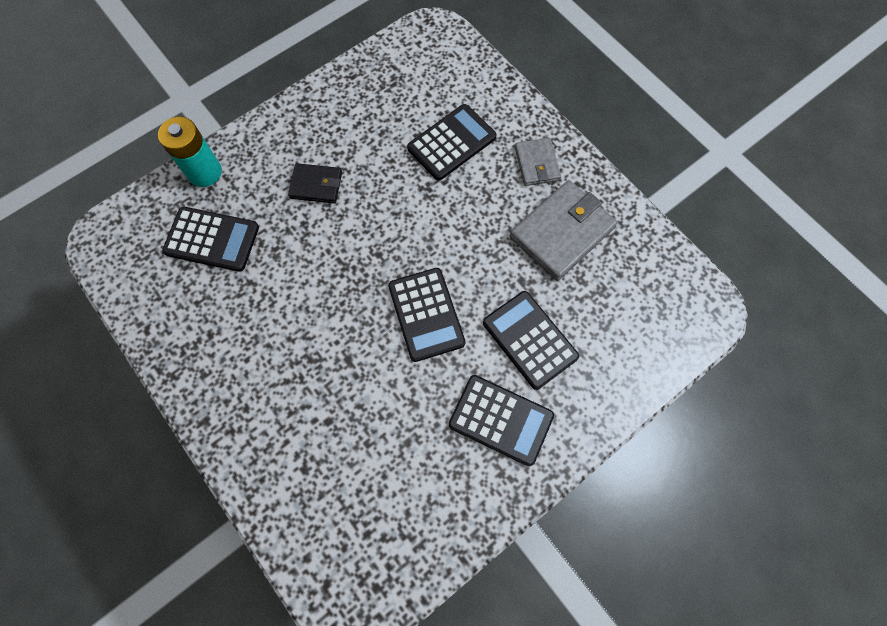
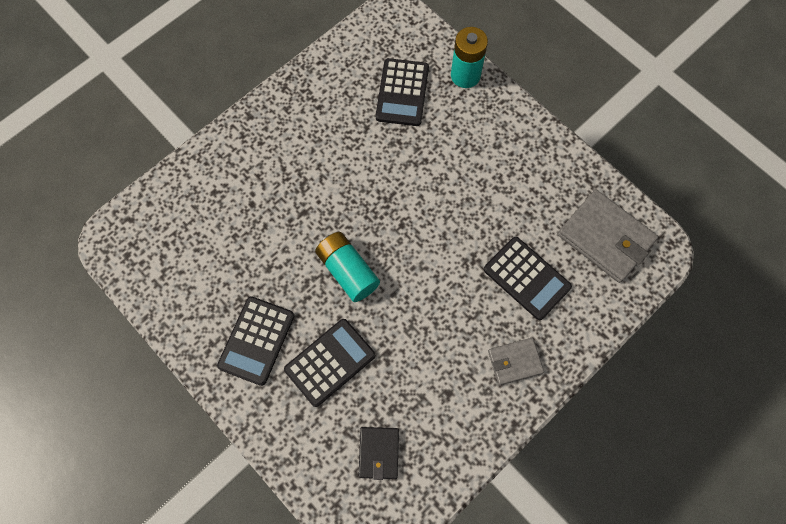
camera: 85 degrees right, 0 degrees up
black wallet [288,163,342,203] -> black wallet moved to [358,427,399,480]
black calculator [388,268,465,362] -> turquoise battery [315,232,380,302]
grey wallet [510,180,617,281] -> grey wallet moved to [558,190,658,283]

